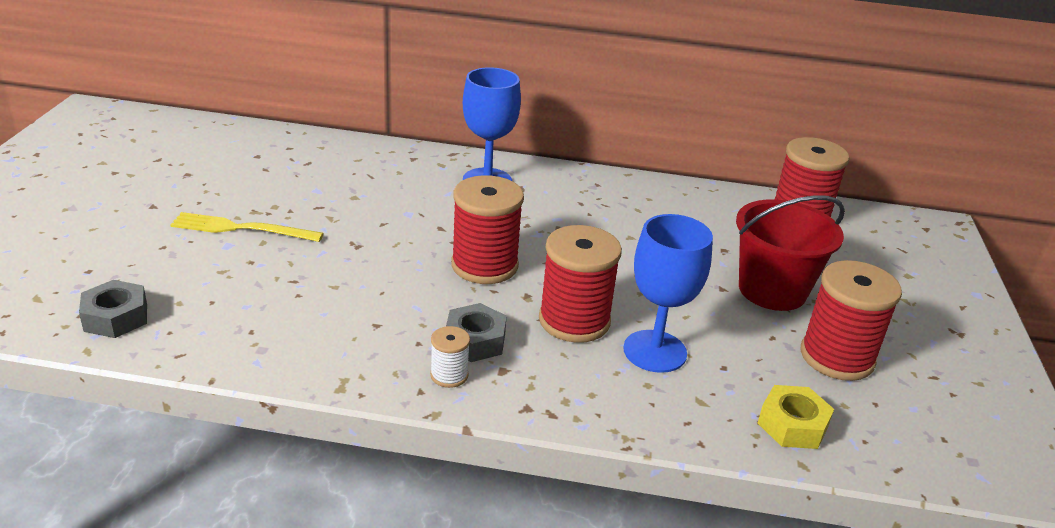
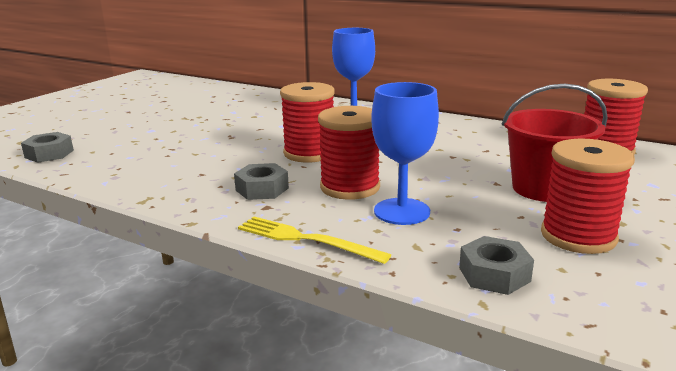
camera: 25 degrees right, 10 degrees down
yellow fork [170,212,324,242] -> yellow fork moved to [238,217,391,264]
white spool [430,326,470,388] -> none
yellow nut [758,385,834,449] -> grey nut [459,236,534,295]

